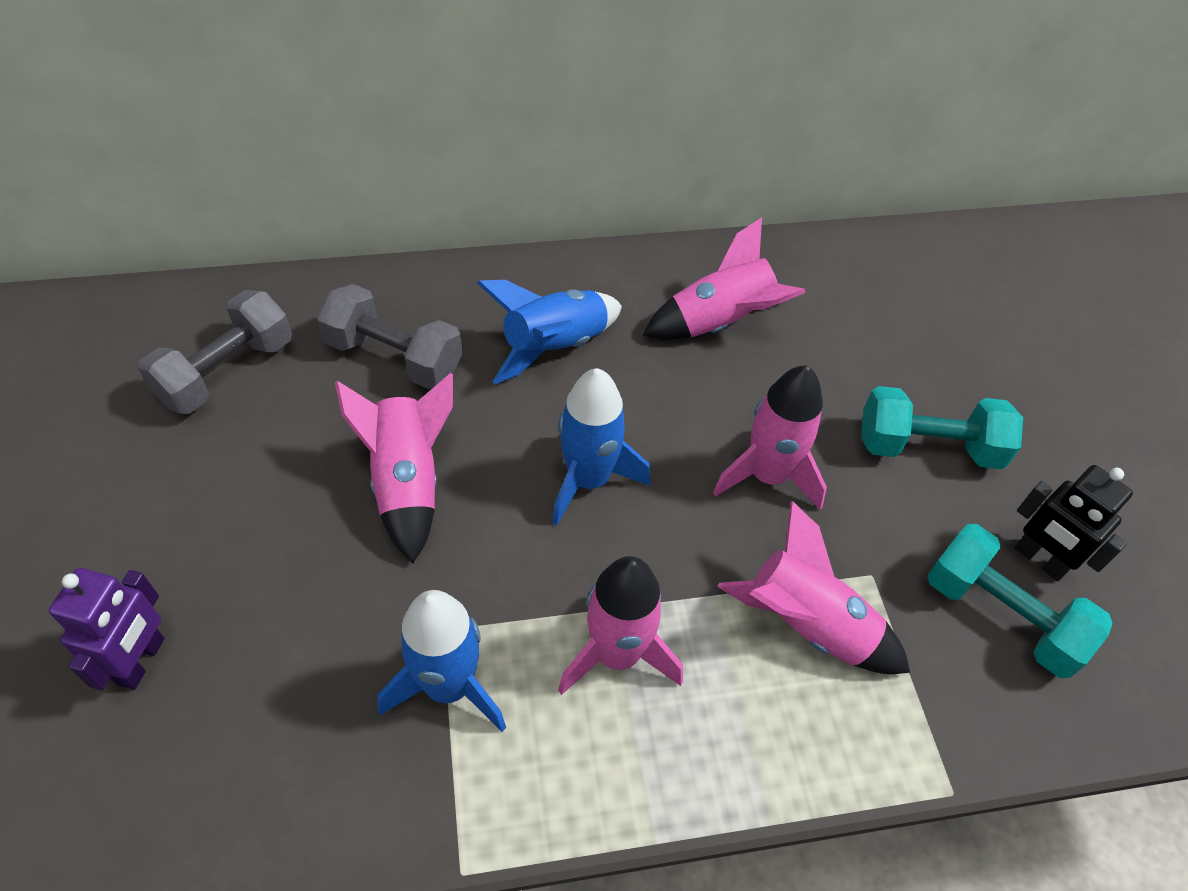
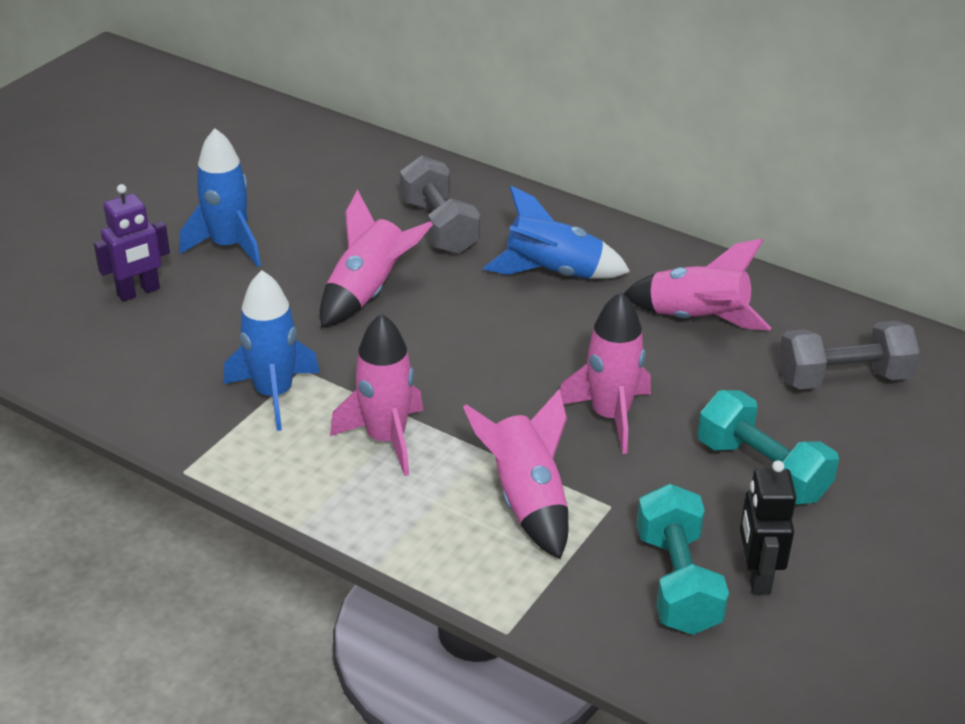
camera: 45 degrees right, 15 degrees down
grey dumbbell [138,290,292,414] -> grey dumbbell moved to [778,321,920,390]
blue rocket [552,368,650,525] -> blue rocket moved to [180,128,261,267]

